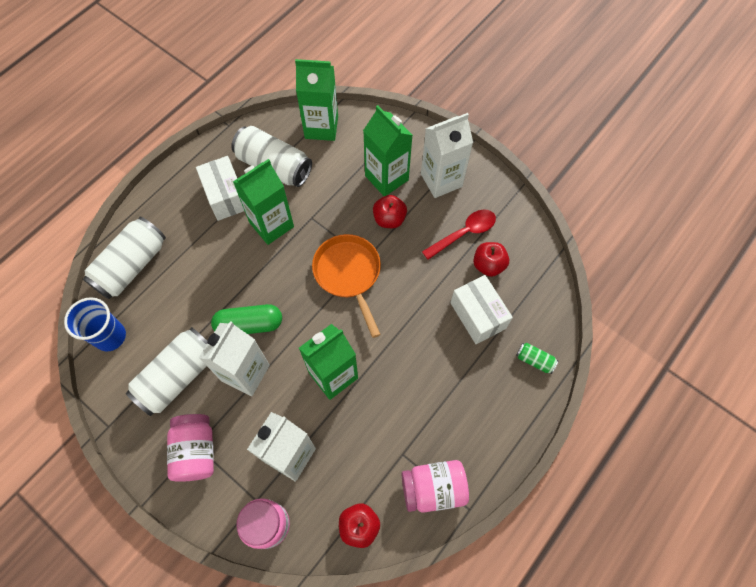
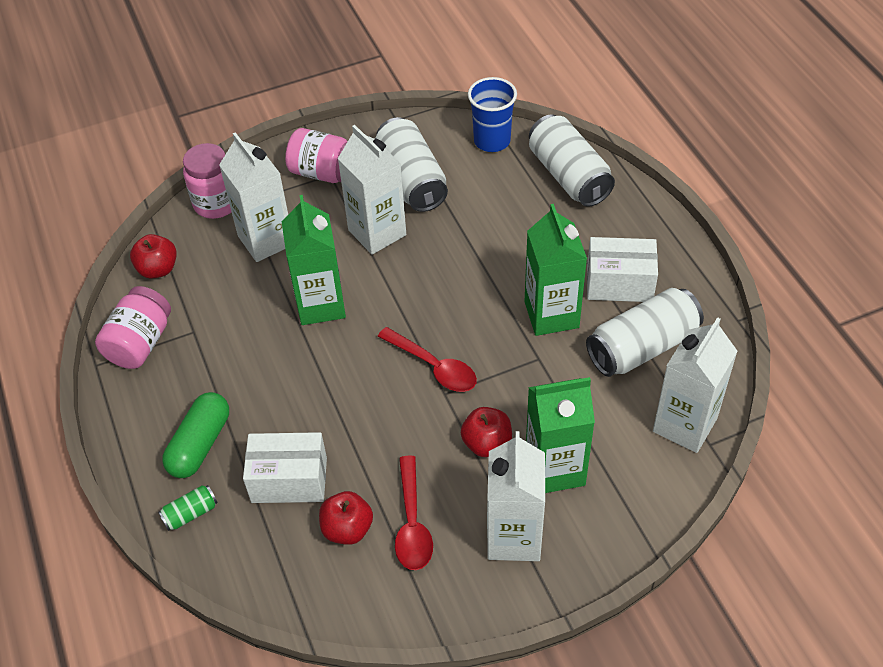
camera: 120 degrees right, 15 degrees down
green capsule [211,304,282,334] -> green capsule moved to [162,392,229,478]
green carton [295,59,338,141] -> white carton [653,317,738,453]
orange pan [312,234,381,338] -> red spoon [377,327,477,392]

